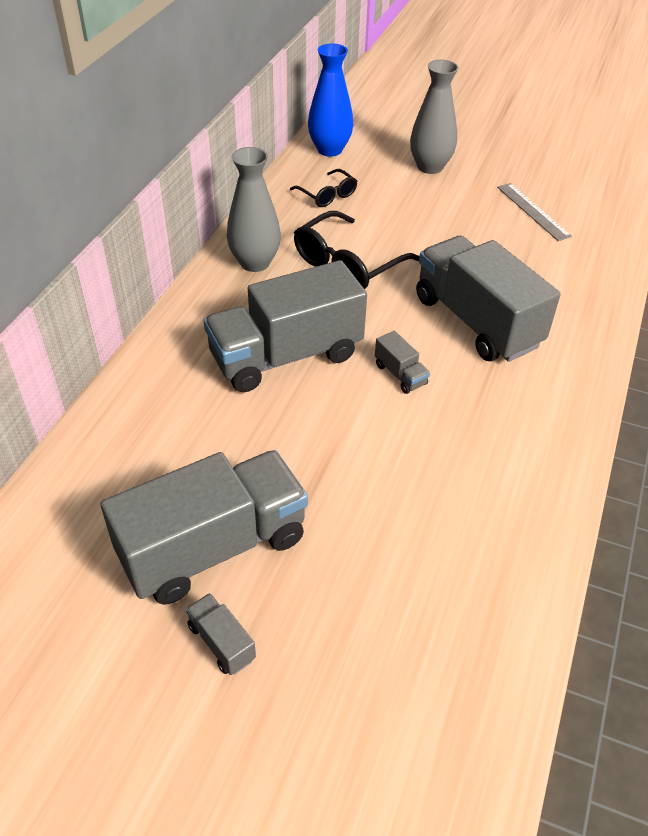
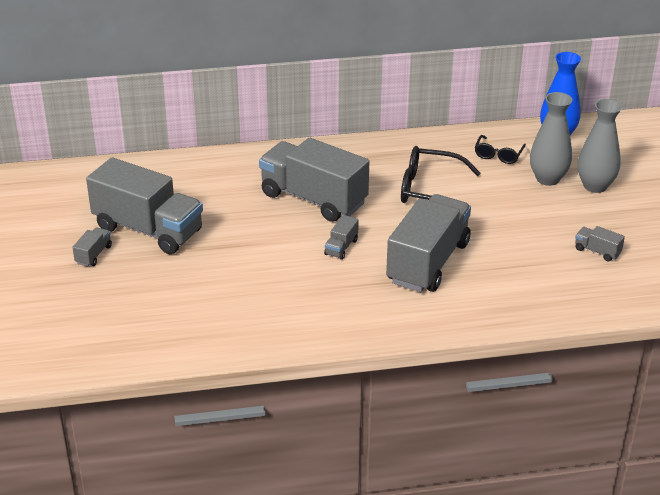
camera: 60 degrees right, 10 degrees down
grey vase [227,147,281,272] -> grey vase moved to [530,92,572,186]
grey ruler [497,183,572,241] -> grey truck [575,226,625,262]

